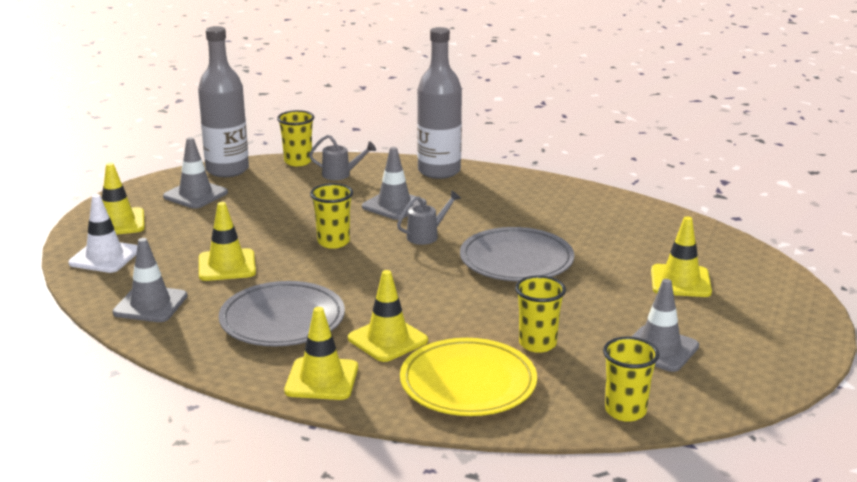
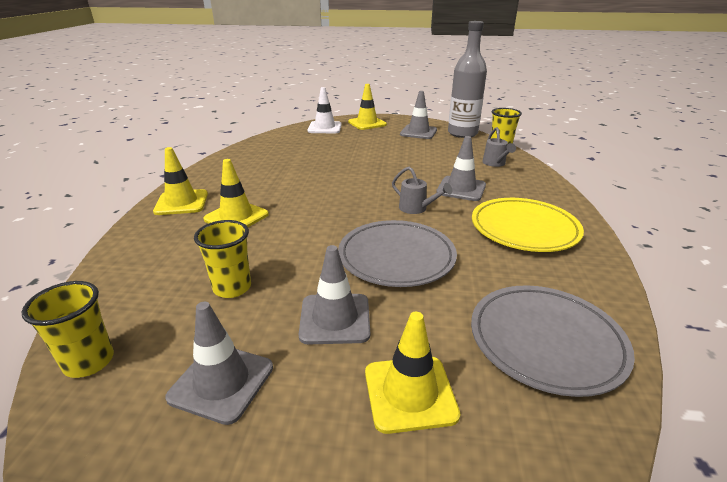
camera: 75 degrees right, 5 degrees up
grey traffic cone [113,238,187,322] -> grey traffic cone moved to [299,245,370,344]
yellow traffic cone [199,202,256,281] -> none
grey plate [219,281,345,346] -> grey plate moved to [471,285,635,397]
yellow cup [310,183,353,249] -> none
yellow plate [400,338,537,416] -> yellow plate moved to [472,198,584,252]
grey bottle [417,27,462,179] -> none

